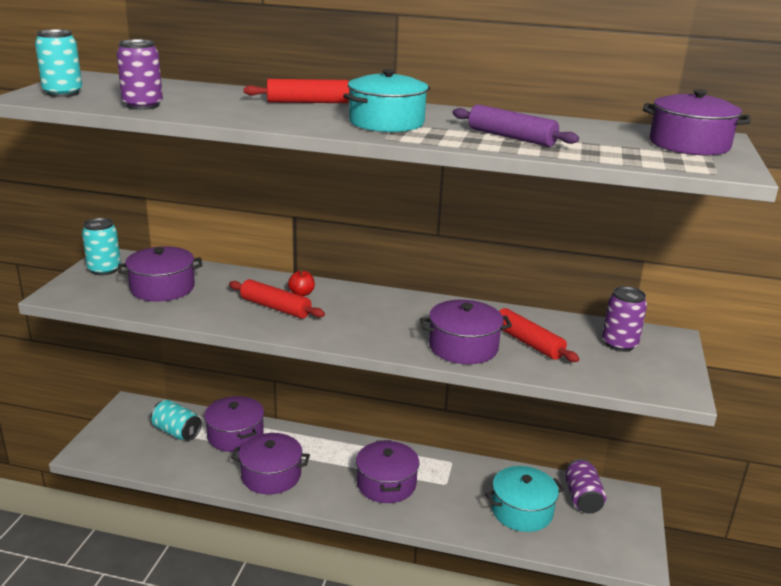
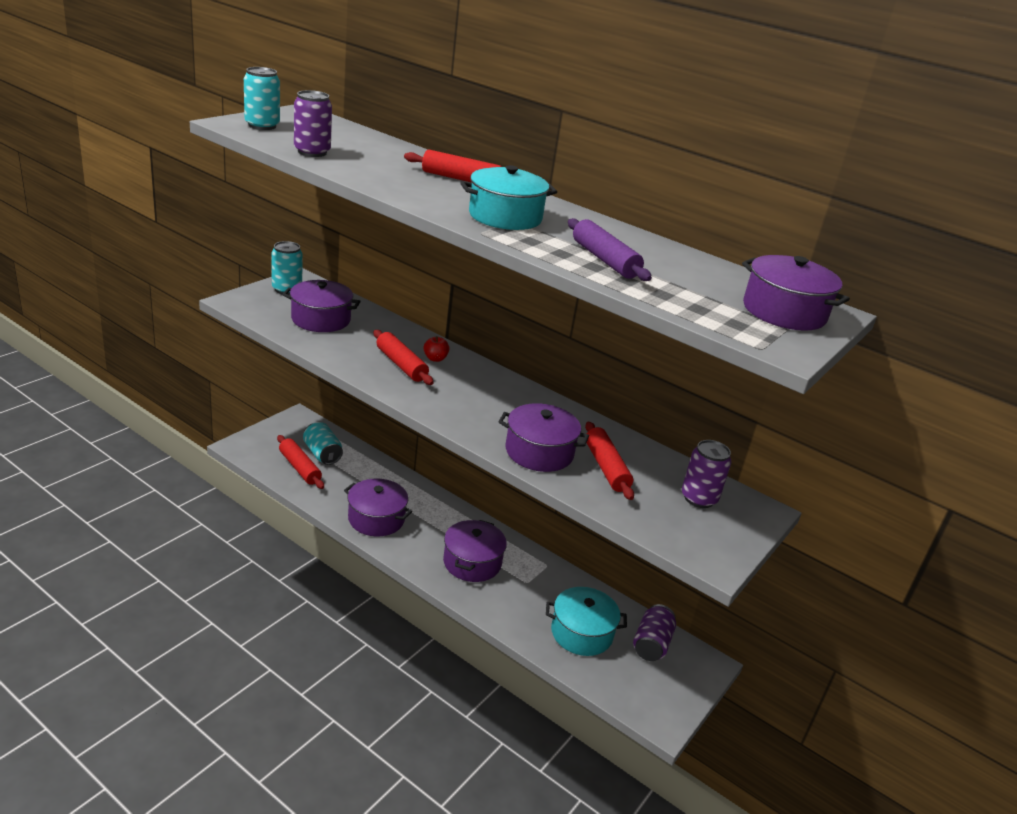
camera: 20 degrees right, 5 degrees up
purple pot [204,396,264,452] -> none
none -> red rolling pin [277,435,324,489]

